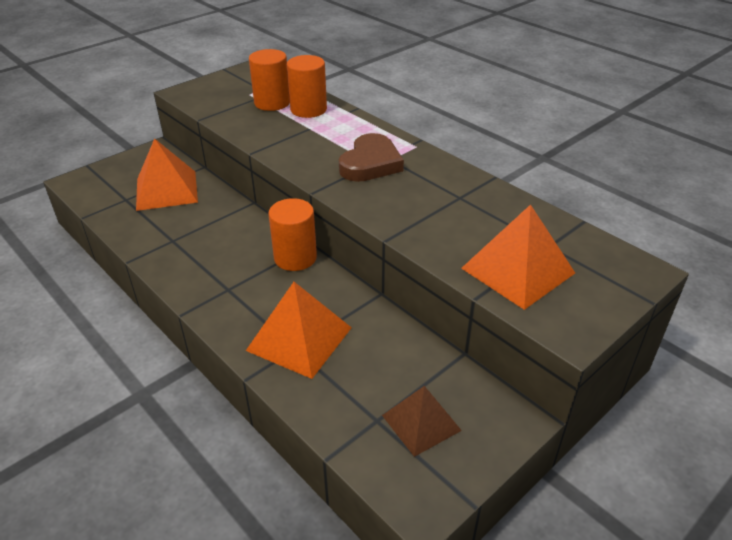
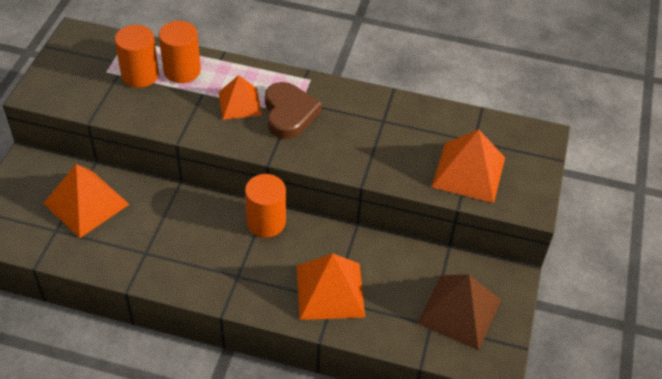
camera: 35 degrees left, 10 degrees up
brown pyramid [382,386,462,457] -> brown pyramid [417,275,501,350], size x1.52
none -> orange pyramid [218,75,262,120]

